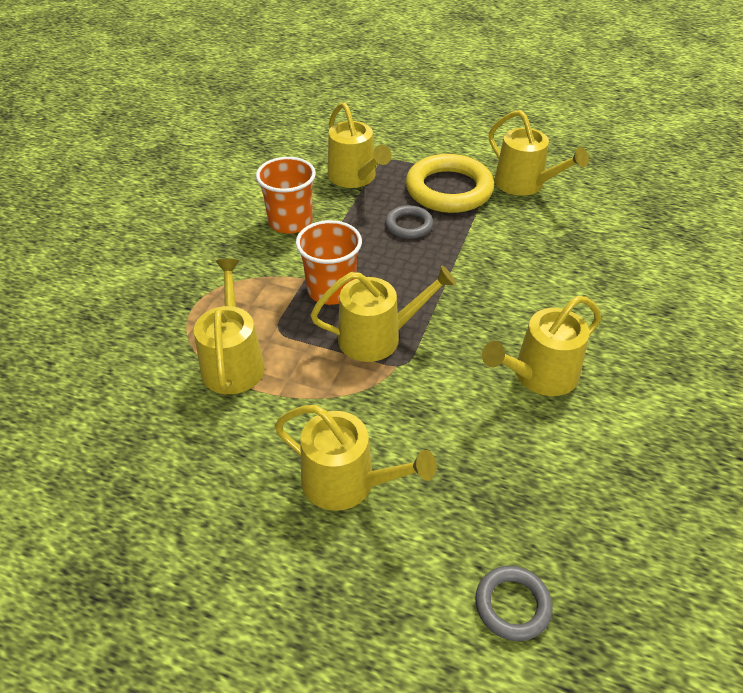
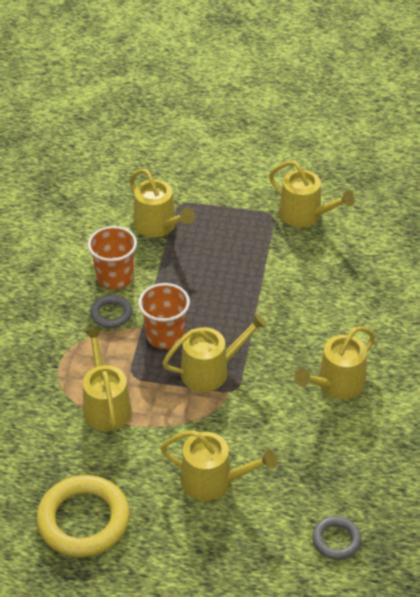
camera: 10 degrees left, 0 degrees up
grey ring [385,205,433,239] -> grey ring moved to [90,295,132,328]
yellow ring [406,154,494,213] -> yellow ring moved to [36,475,130,557]

